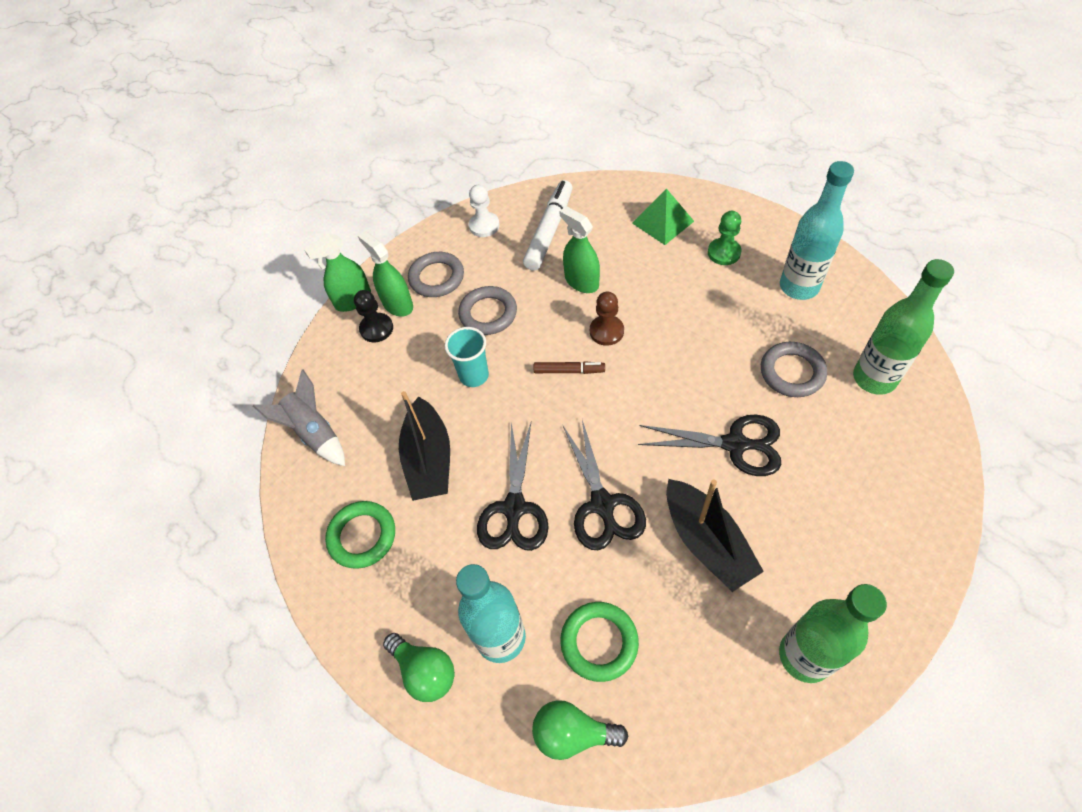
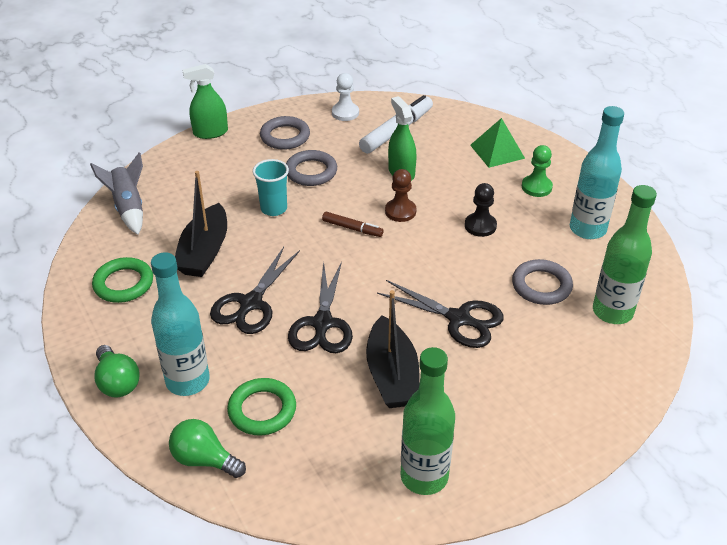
camera: 15 degrees right, 15 degrees down
black pawn [354,290,393,342] -> black pawn moved to [465,183,497,237]
green spray bottle [358,231,413,317] -> none

